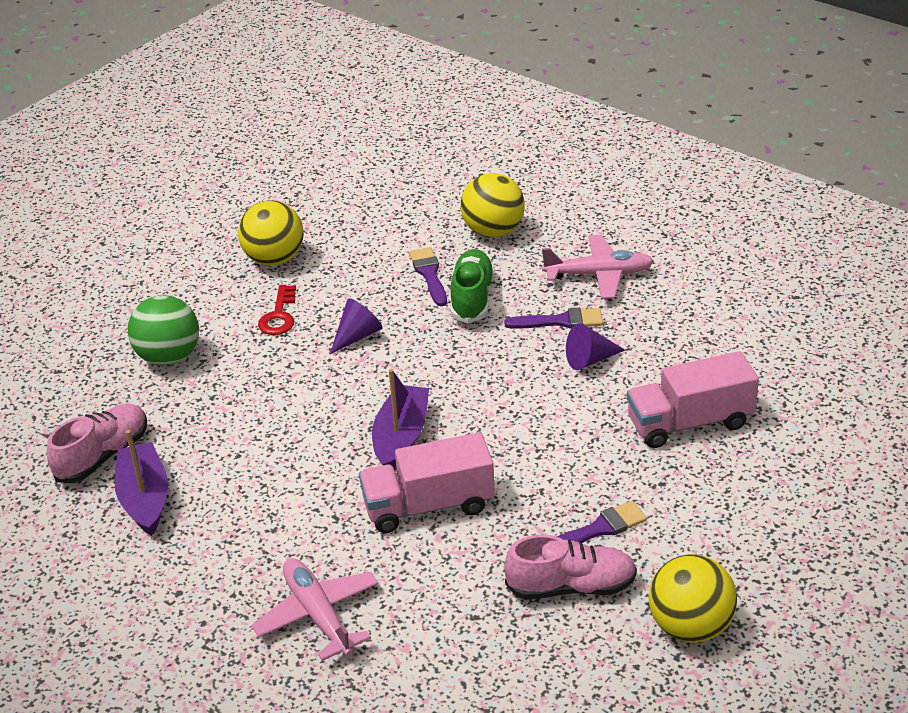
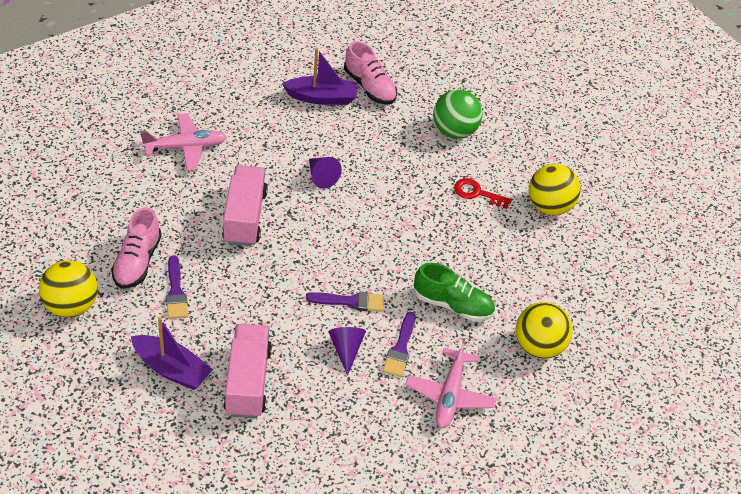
camera: 100 degrees right, 10 degrees up
purple cone [330,298,383,354] -> purple cone moved to [309,157,342,189]
purple boat [372,369,429,469] -> purple boat moved to [131,317,213,390]
purple brush [409,247,447,306] -> purple brush moved to [306,292,384,312]

